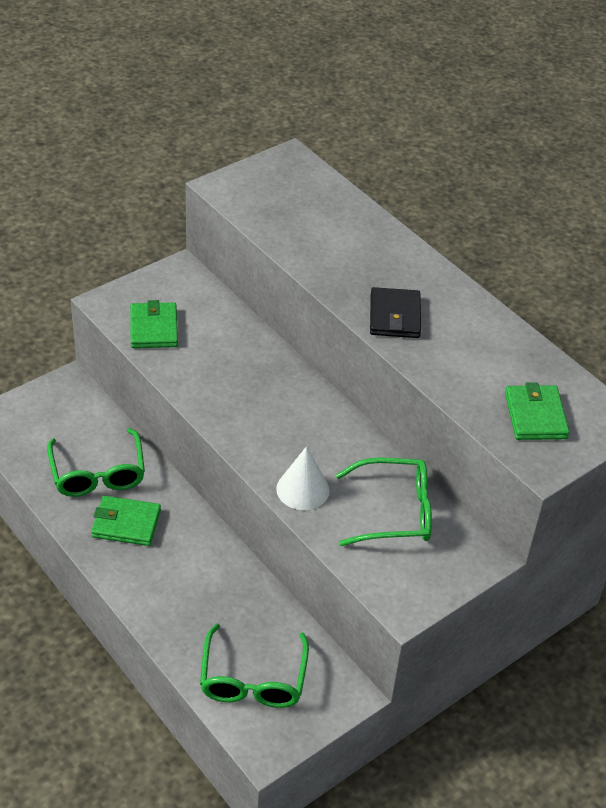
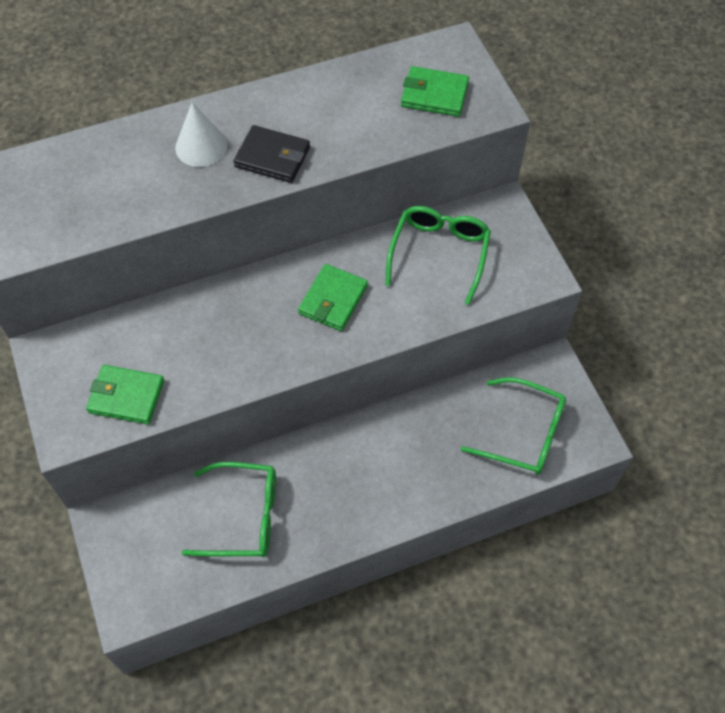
camera: 70 degrees left, 15 degrees up
green wallet [91,496,161,546] -> green wallet moved to [298,264,368,331]
white cone [276,446,330,510] -> white cone moved to [175,102,227,167]

